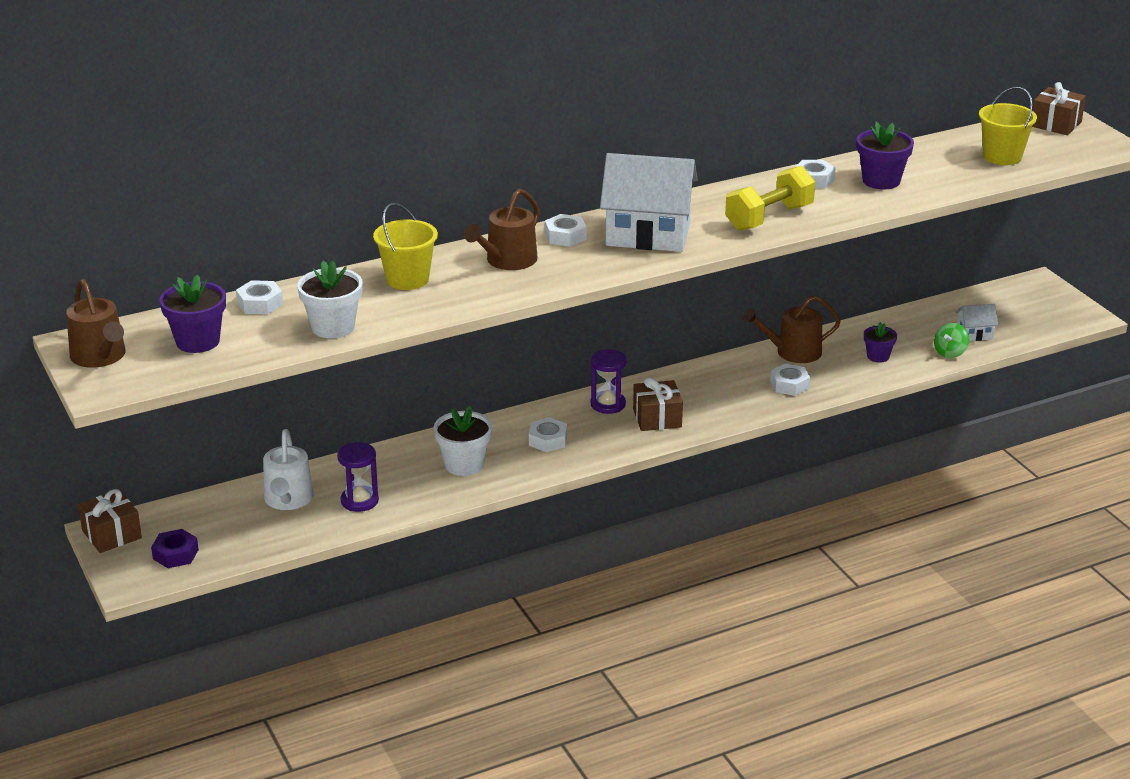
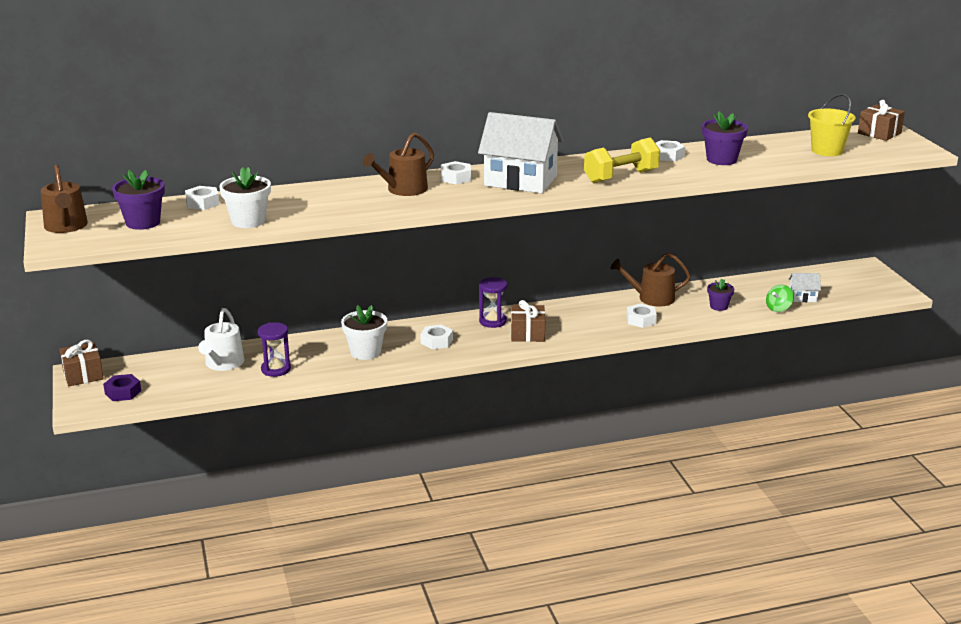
camera: 10 degrees right, 5 degrees down
yellow bucket [373,203,438,290] -> none

